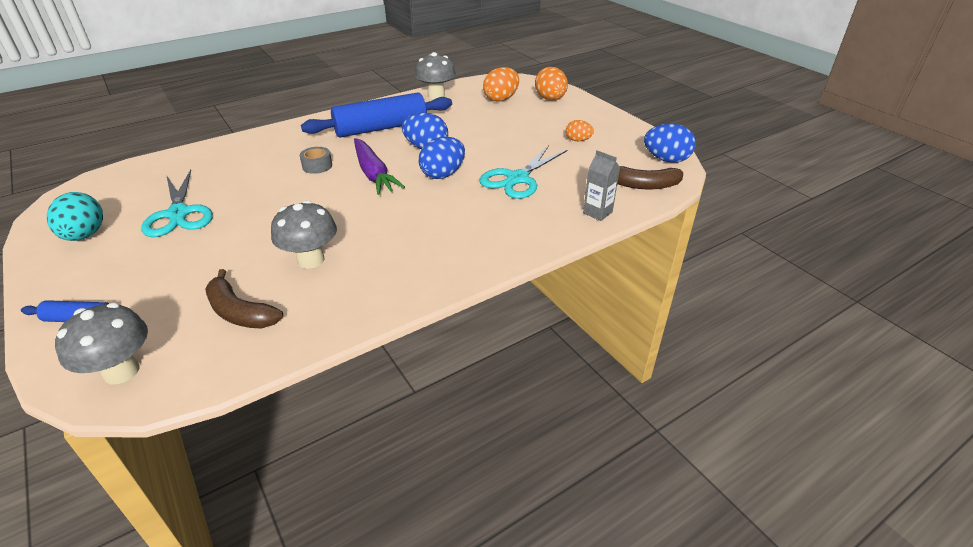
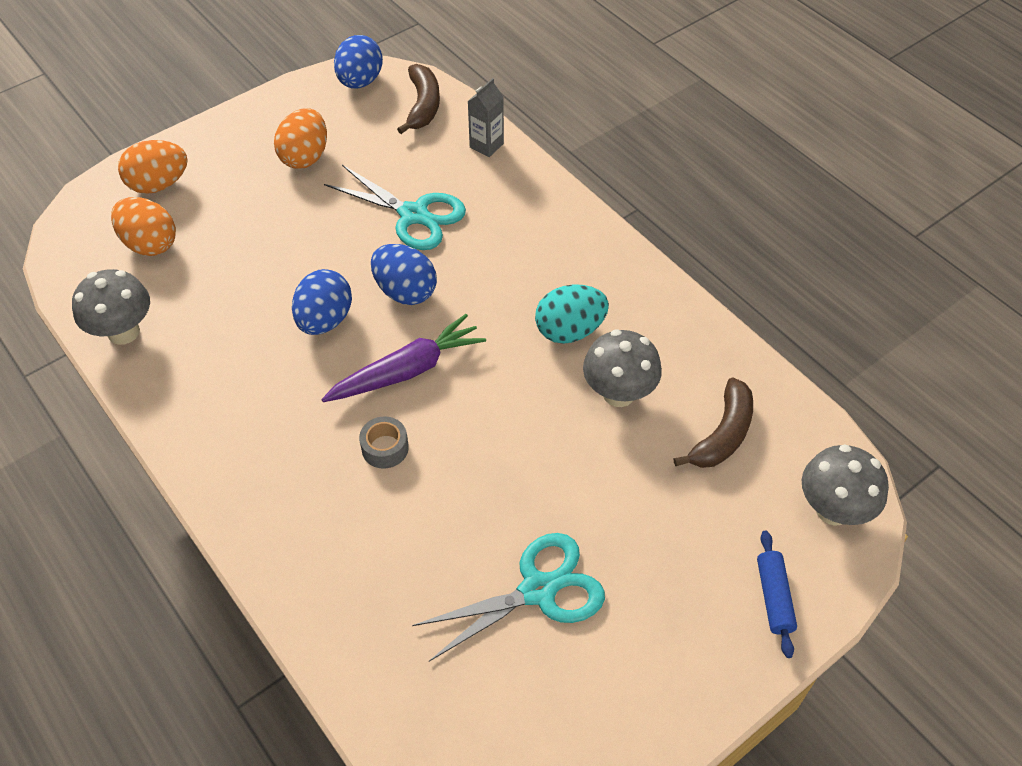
camera: 95 degrees left, 15 degrees up
turquoise egg [46,192,103,241] -> turquoise egg moved to [535,284,609,344]
blue rolling pin [301,93,452,138] -> none
orange egg [566,120,594,141] -> orange egg [274,108,327,169], size x1.69

